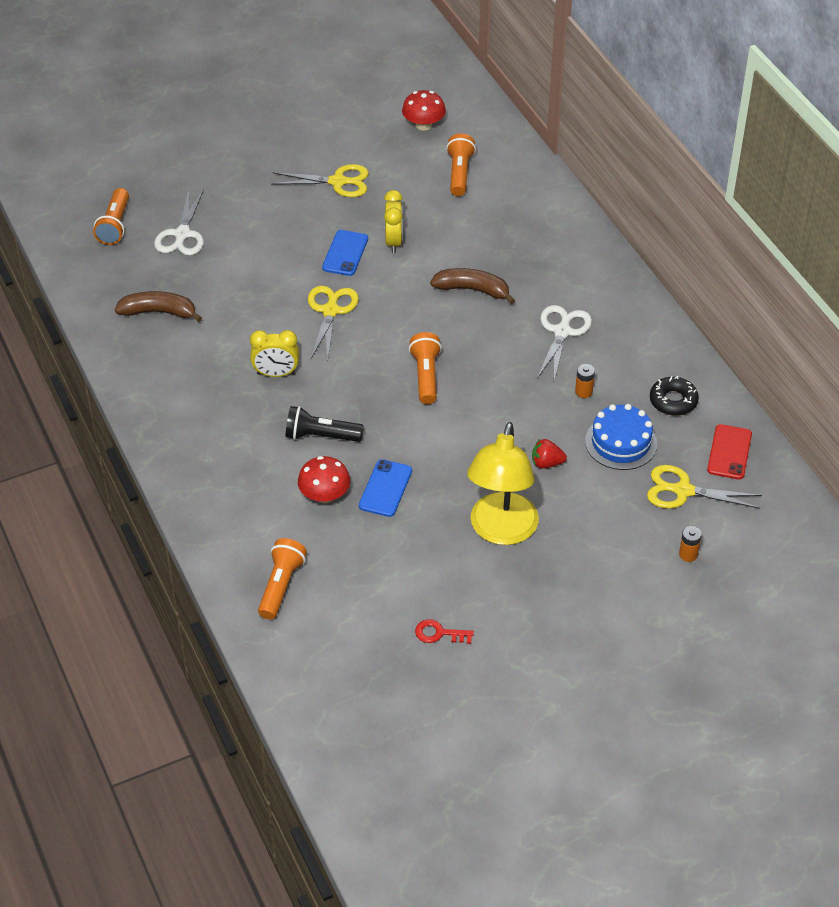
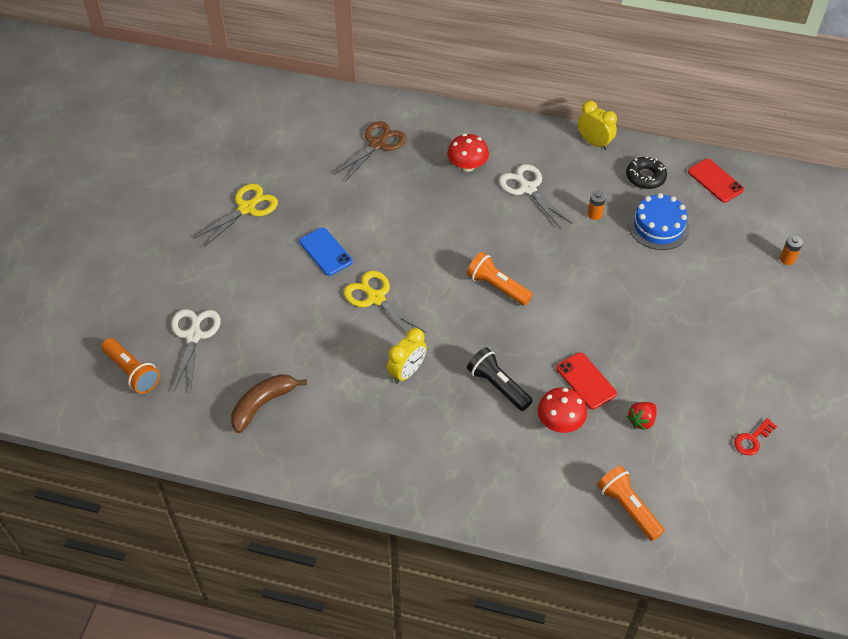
camera: 50 degrees left, 5 degrees up
white scissors [154,189,204,256] -> white scissors turned 135 degrees counterclockwise [171,309,221,393]
black flashlight [286,406,364,442] -> black flashlight turned 90 degrees clockwise [467,347,533,411]
blue phone [359,459,412,517] -> red phone [556,352,617,409]
yellow clock [384,190,403,253] -> yellow clock moved to [578,101,617,150]
red mushroom [402,90,446,131] -> red mushroom moved to [447,134,489,172]
brown banana [430,268,515,304] -> none
orange flashlight [446,133,476,196] -> none
yellow lamp [467,422,539,545] -> none
red strawberry [532,439,567,469] -> red strawberry moved to [627,402,657,430]
yellow scissors [647,465,762,509] -> none
none -> brown scissors [334,121,406,181]

